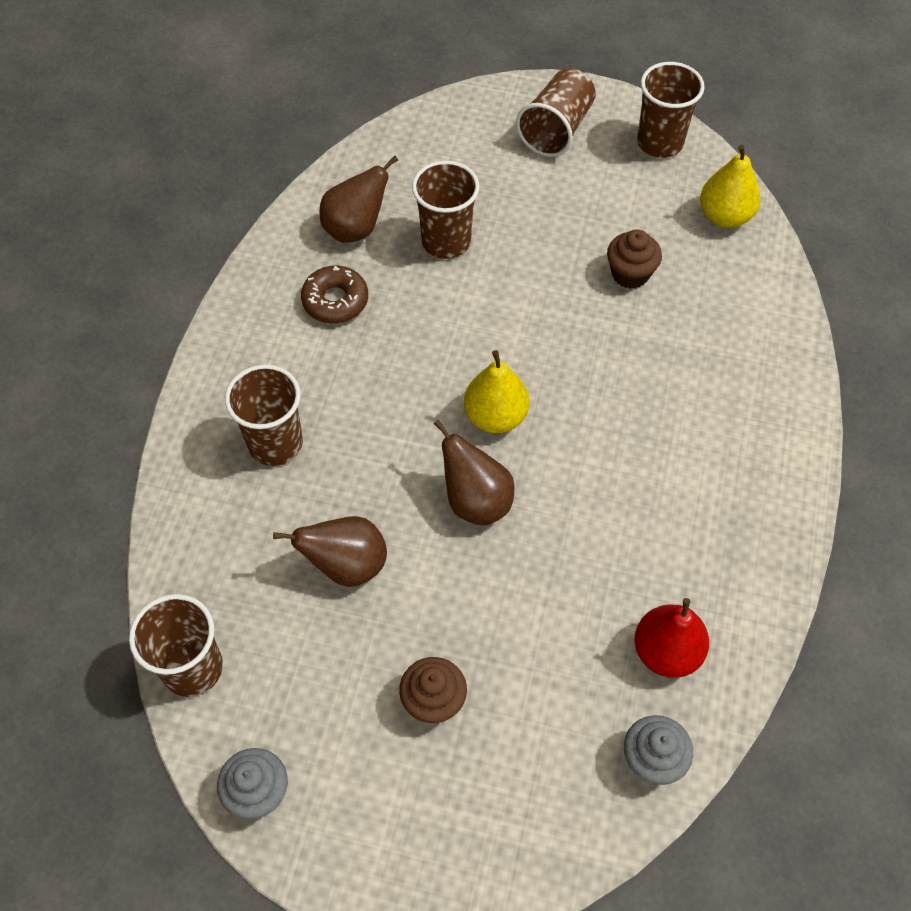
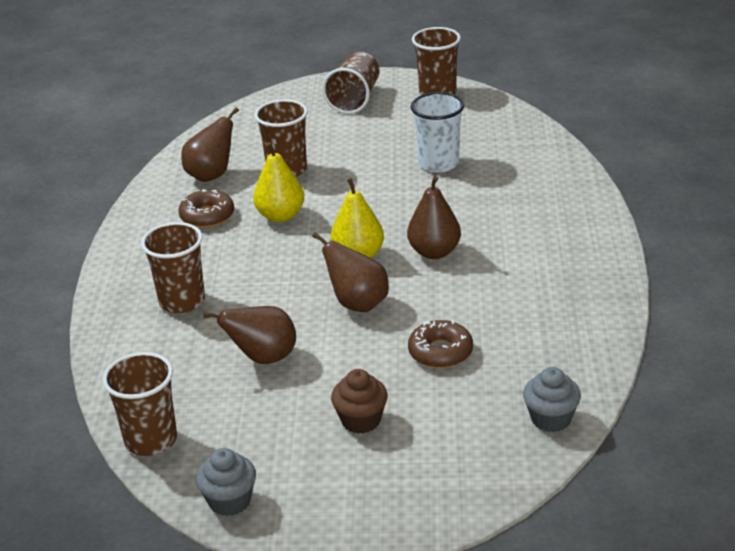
camera: 10 degrees left, 25 degrees down
brown cupcake [607,230,662,289] -> white cup [411,92,464,172]
red pear [634,598,709,678] -> none
yellow pear [700,145,760,228] -> yellow pear moved to [253,142,304,222]
none -> brown pear [407,176,461,259]
none -> brown donut [408,320,473,368]

